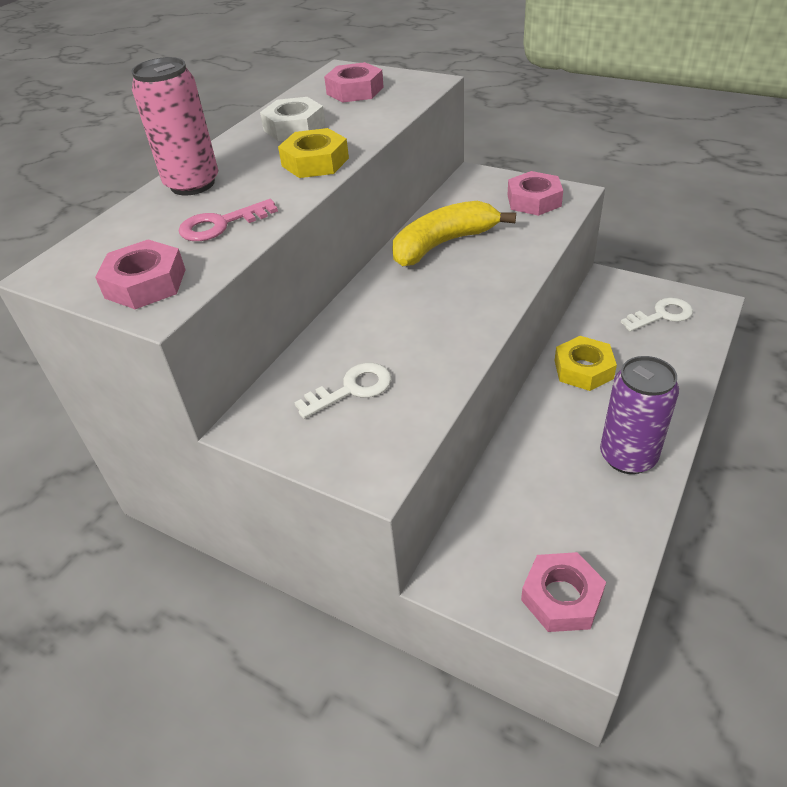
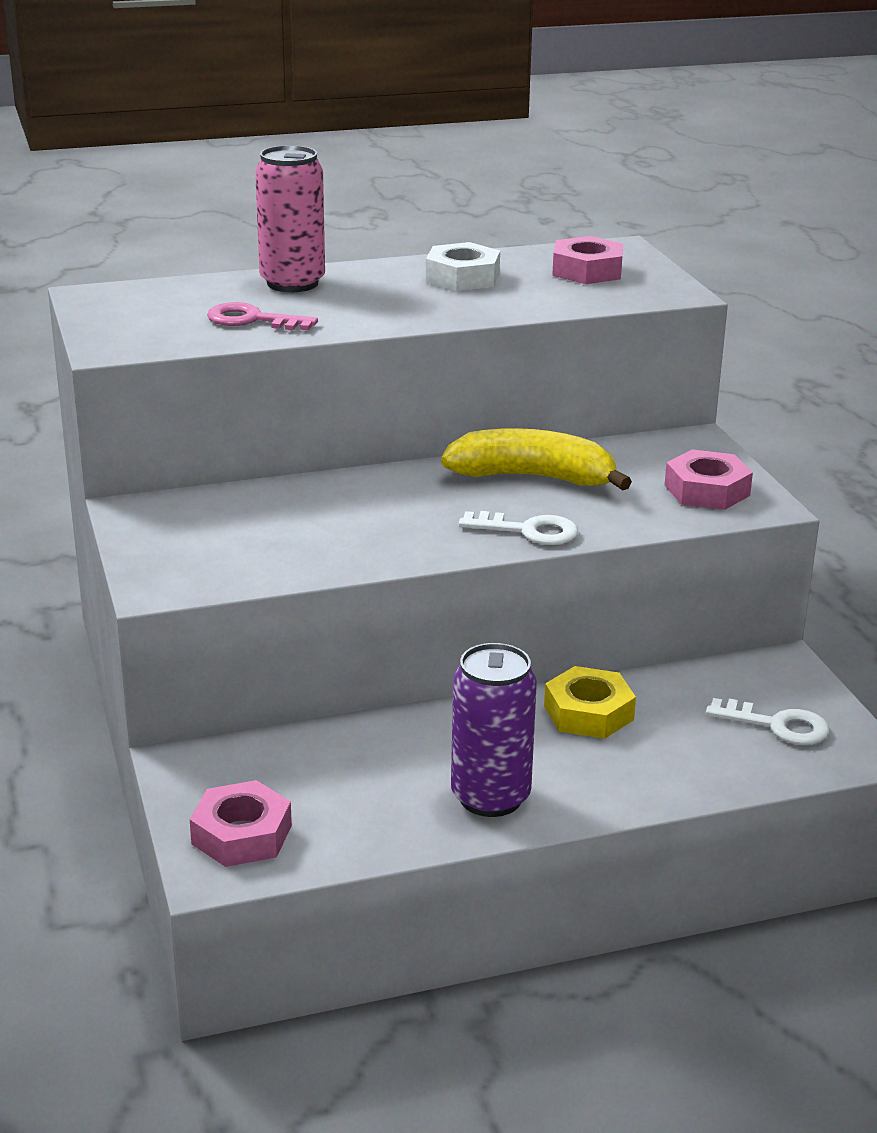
camera: 40 degrees right, 15 degrees down
pink nut [95,239,186,309] -> none
yellow nut [278,128,349,178] -> none
white key [294,363,391,419] -> white key moved to [459,511,578,545]

